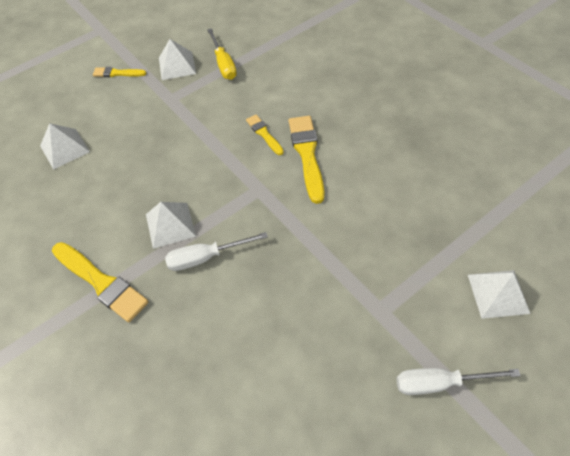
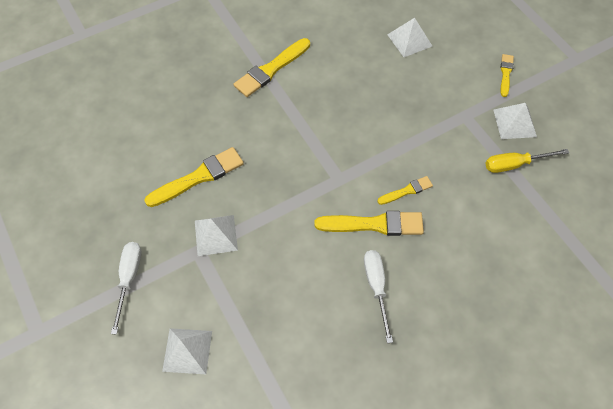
camera: 95 degrees right, 5 degrees up
white pyramid [146,202,196,249] -> white pyramid moved to [195,215,238,256]
white screwdriver [165,232,268,271] -> white screwdriver moved to [364,250,393,343]
none -> yellow brush [144,147,244,207]

